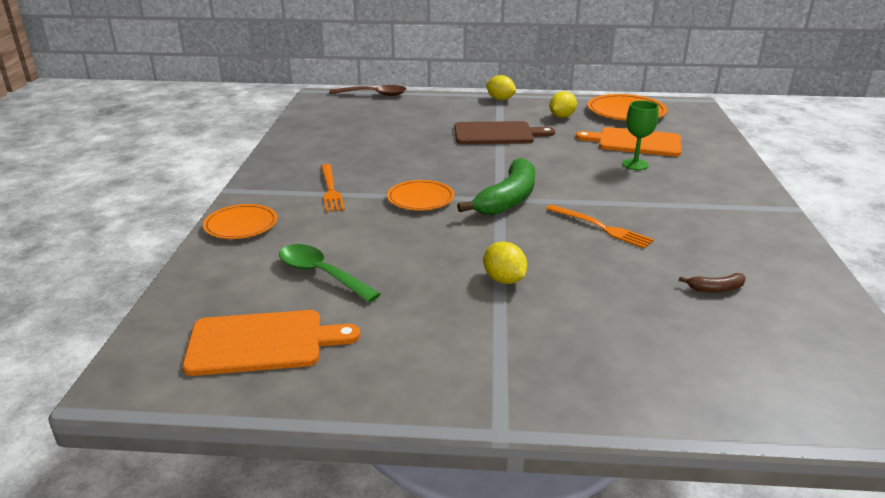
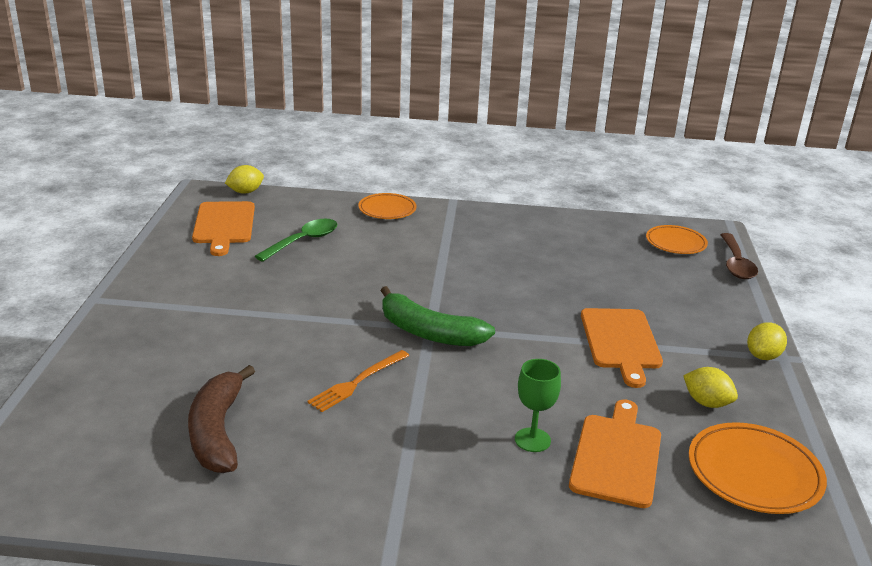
camera: 90 degrees right, 0 degrees up
orange fork [321,164,345,212] -> none
orange plate [387,180,454,211] -> orange plate moved to [646,225,708,254]
brown cutting board [454,121,555,144] -> orange cutting board [581,308,663,388]
yellow lemon [483,242,527,284] -> yellow lemon moved to [225,165,264,194]
brown banana [679,273,746,292] -> brown banana [188,365,255,473], size x2.30

